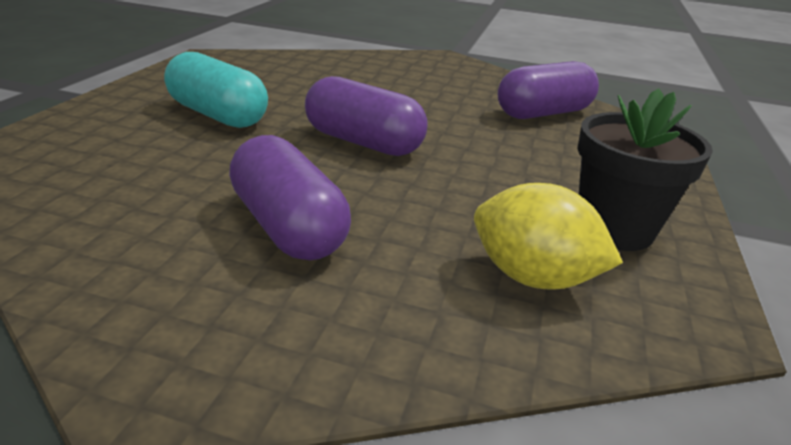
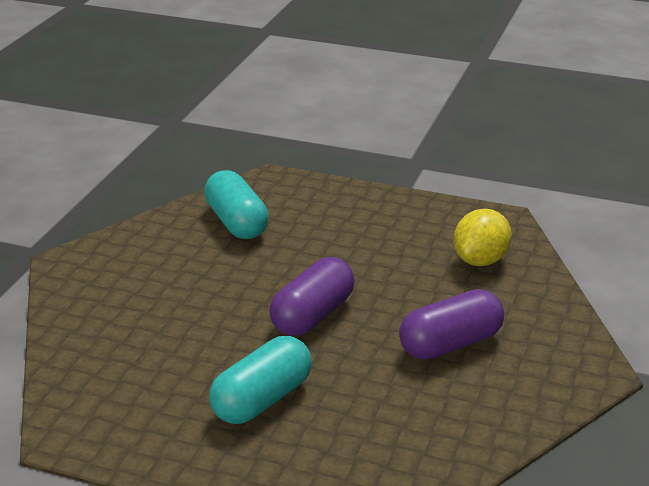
camera: 85 degrees left, 0 degrees up
purple capsule [498,61,599,119] -> turquoise capsule [204,170,269,239]
black flower pot [577,88,713,251] -> none

